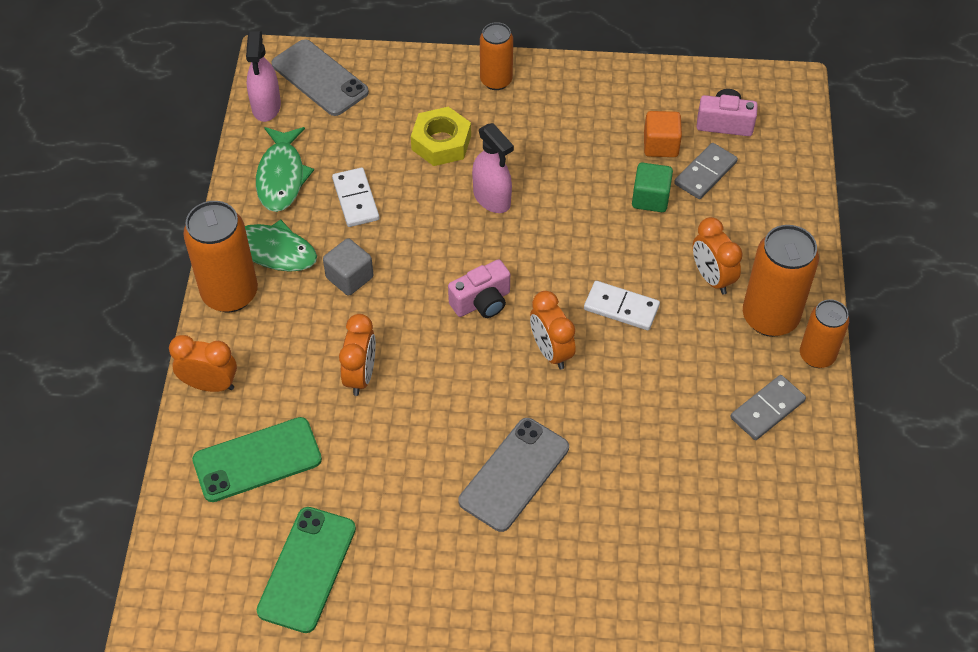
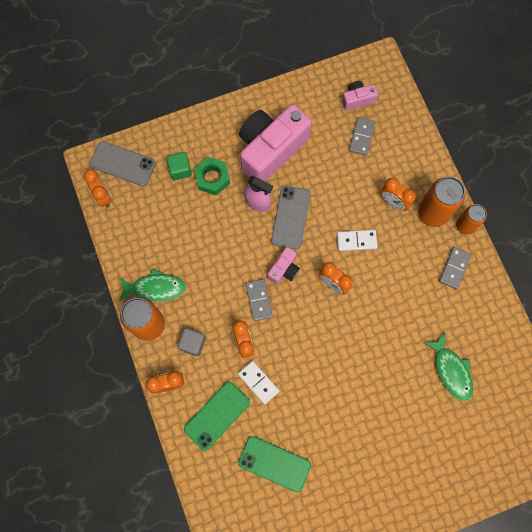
camera: 25 degrees left, 20 degrees up
pink spray bottle [246,31,281,122] -> orange clock [83,169,112,208]
green fish [256,127,314,212] -> green fish moved to [424,332,473,401]
green phone [257,507,356,633] -> green phone turned 60 degrees counterclockwise [238,436,311,492]
grey cube [323,238,373,296] -> grey cube moved to [178,328,206,356]
white domino [332,168,379,227] -> white domino moved to [238,361,279,404]
yellow nut [411,107,471,166] -> green nut [194,157,230,195]
grey phone [459,418,569,532] -> grey phone moved to [271,186,311,249]
orange can [480,22,513,90] -> none
green cube [632,163,673,212] -> green cube moved to [166,152,192,180]
orange cube [644,111,682,157] -> none
none -> pink camera [239,104,312,182]
none -> grey domino [246,279,273,321]

